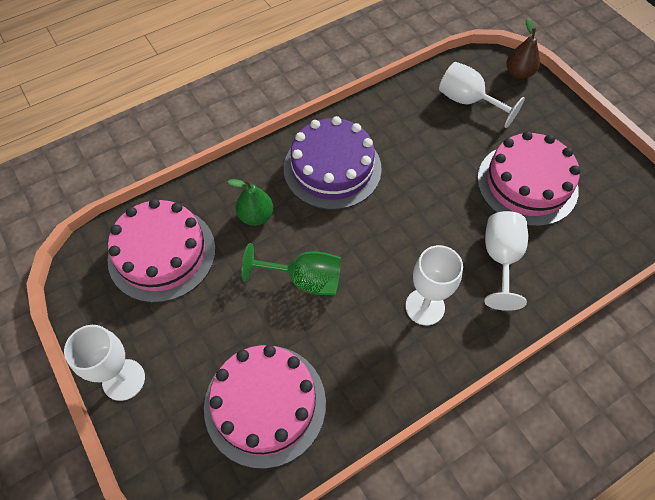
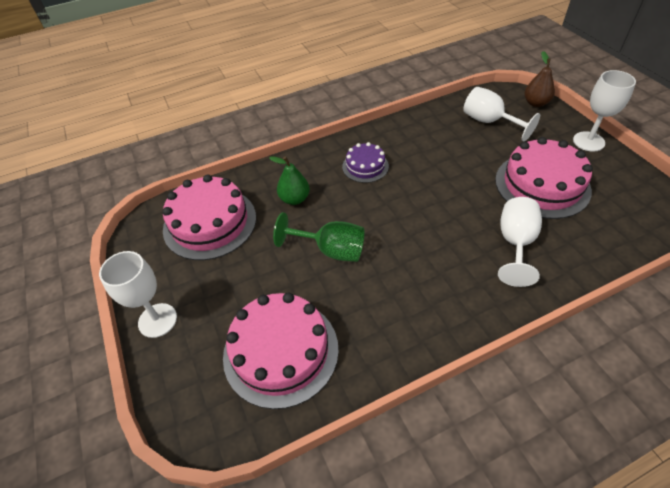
camera: 10 degrees right, 10 degrees down
purple cake [284,116,382,210] -> purple cake [342,142,389,183], size x0.54
white goblet [405,245,463,325] -> white goblet moved to [573,70,636,152]

